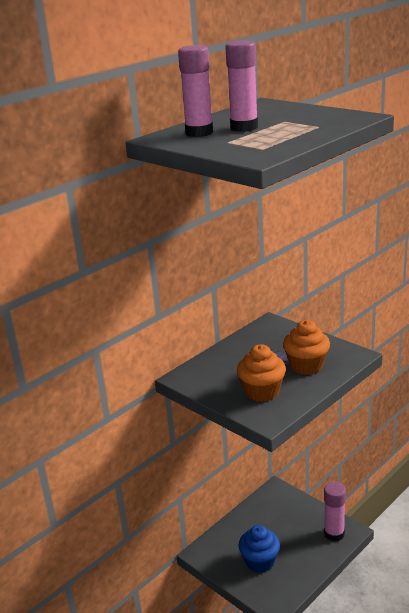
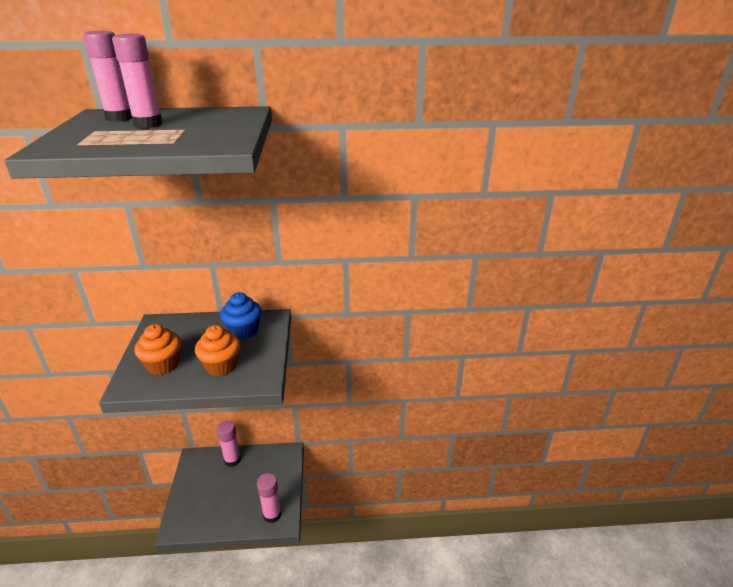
camera: 40 degrees right, 5 degrees up
blue cupcake [239,525,280,573] -> blue cupcake moved to [220,292,262,339]
none -> pink glue stick [217,421,241,467]

